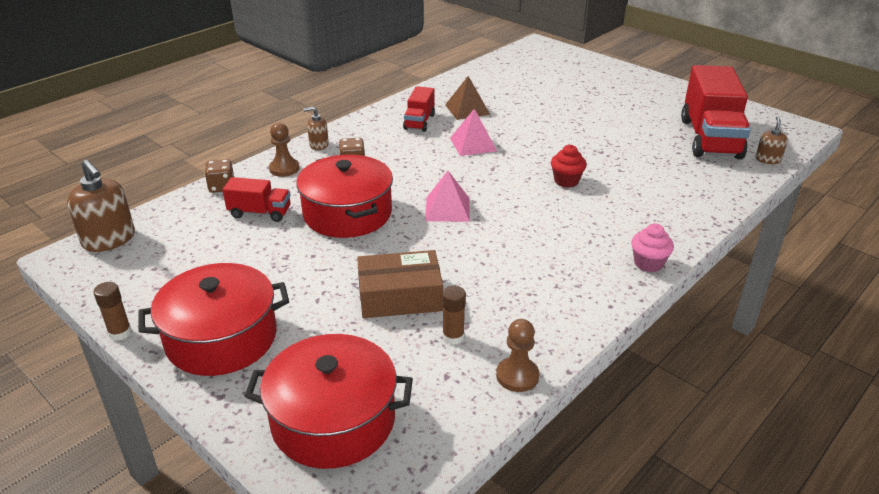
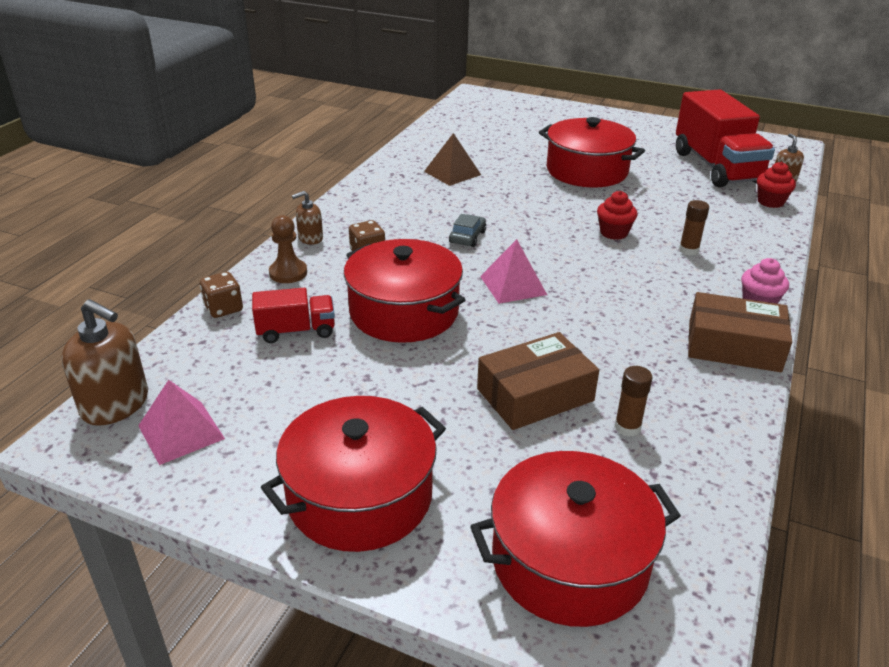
camera: 20 degrees left, 0 degrees up
brown glue stick [93,282,132,341] -> brown glue stick moved to [679,200,709,256]
red truck [403,86,435,132] -> none
pink pyramid [450,109,497,156] -> pink pyramid moved to [138,380,225,465]
brown pawn [496,319,539,392] -> none
none -> grey car [449,214,486,247]
none -> red pot [539,117,645,188]
none -> brown box [688,292,792,372]
none -> red cupcake [757,162,796,208]

